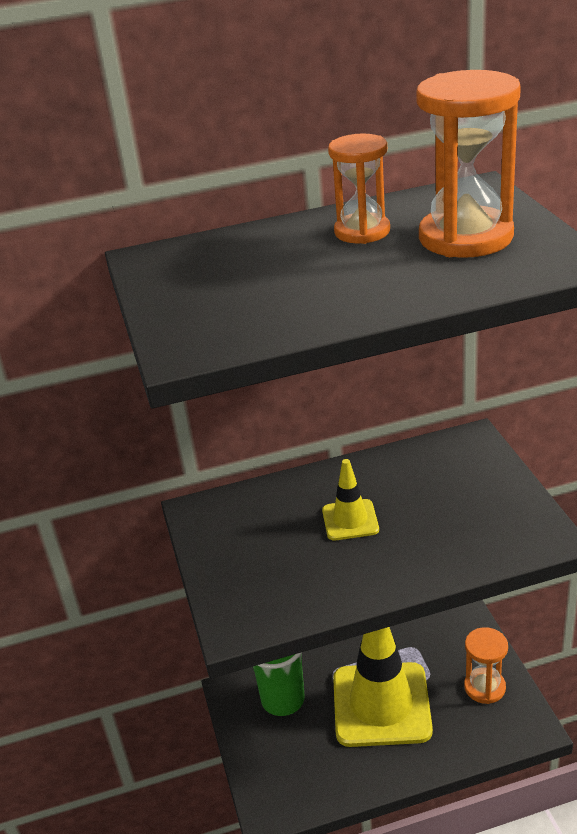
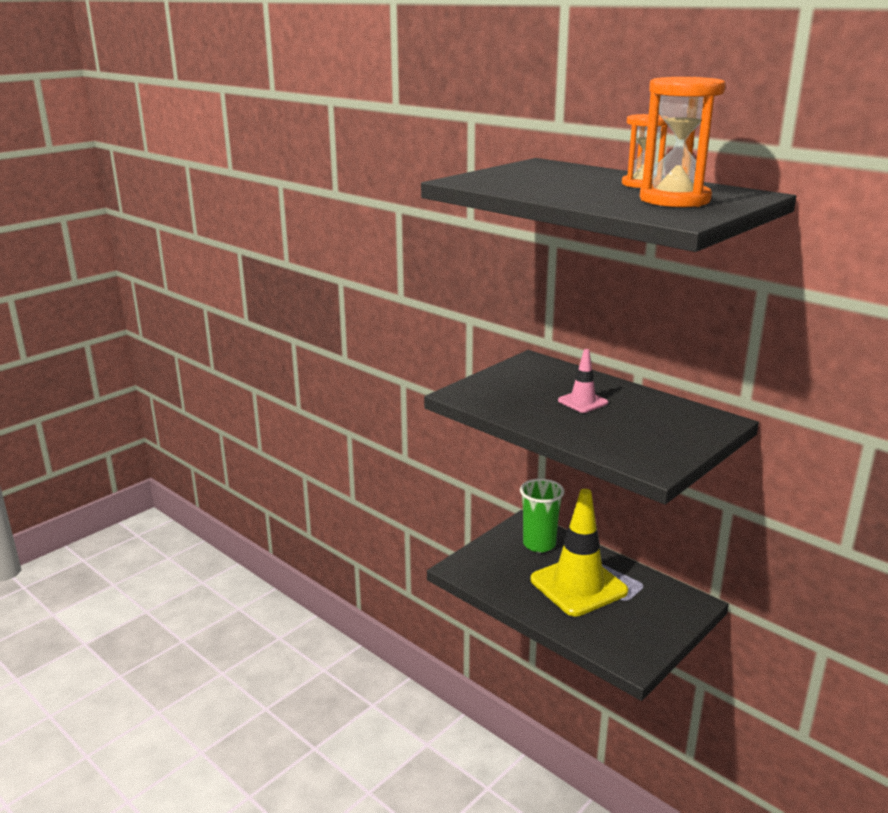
camera: 55 degrees right, 10 degrees down
yellow traffic cone [322,459,379,541] -> pink traffic cone [558,349,608,413]
orange hourglass [464,627,508,704] -> none

